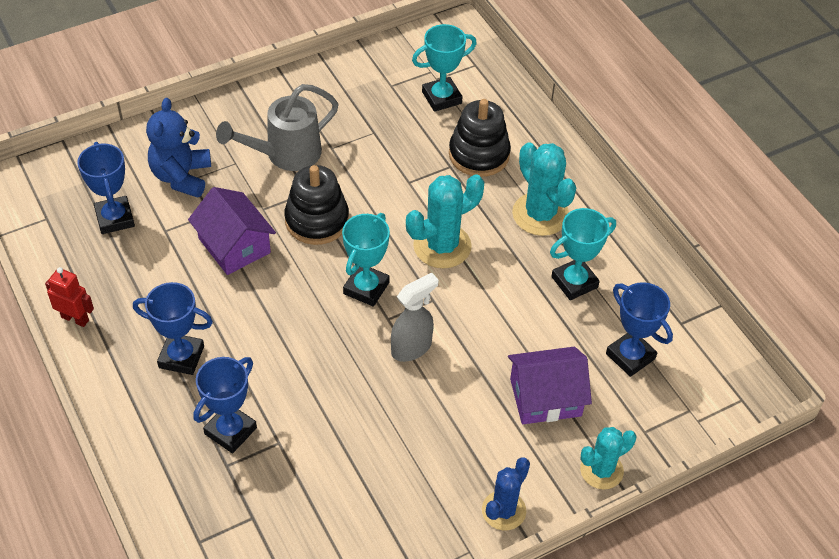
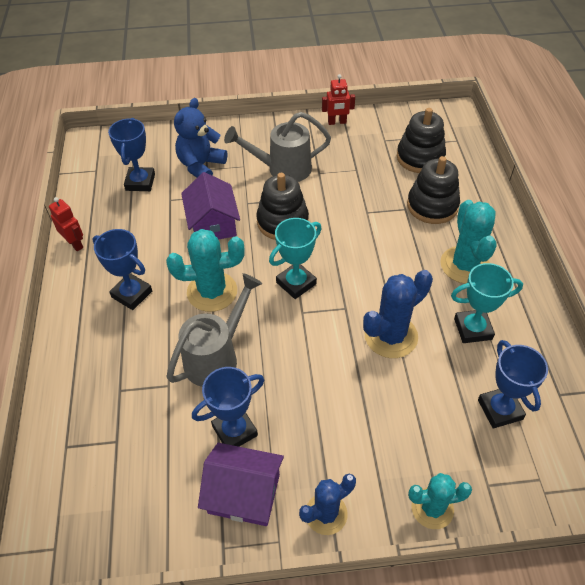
camera: 25 degrees right, 0 degrees up
blue trophy [193,357,257,453] -> blue trophy moved to [192,367,264,447]
grey spray bottle [391,273,439,362] -> none
turquoise cactus [406,174,484,268] -> turquoise cactus moved to [166,229,245,312]
turquoise trophy [412,24,477,112] -> black stacking toy [397,108,446,173]
purple house [508,347,592,424] -> purple house moved to [198,443,284,526]
none -> grey watering can [166,273,262,387]
none -> red robot [322,74,355,125]
none -> blue cactus [363,270,433,358]

